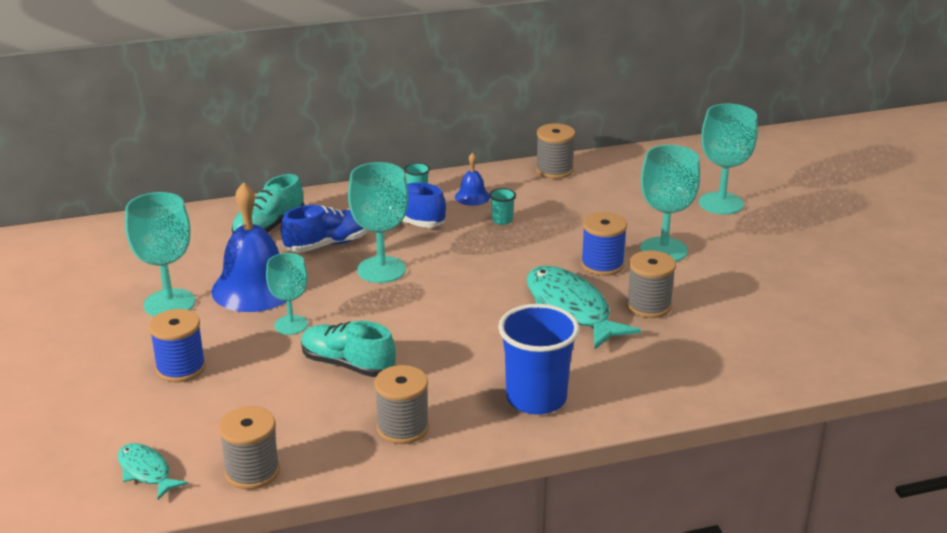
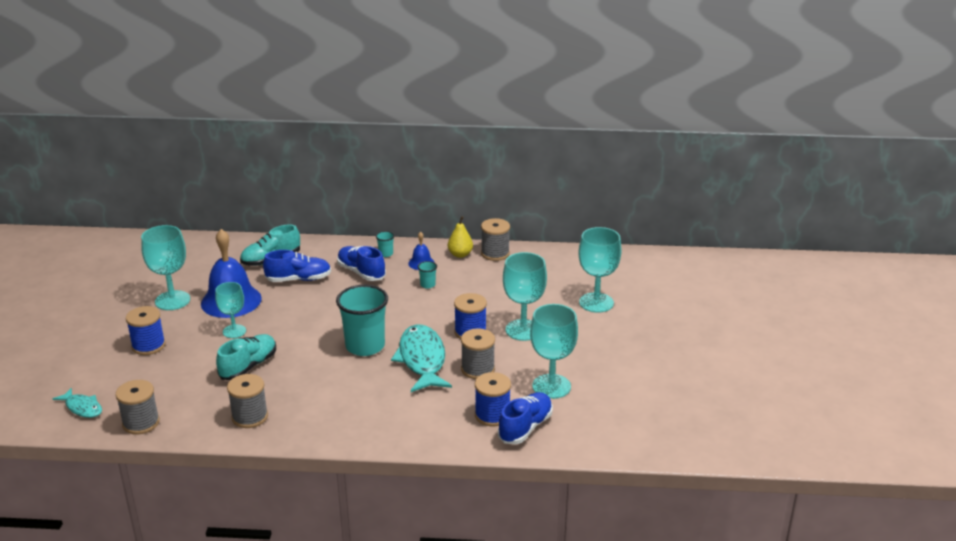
camera: 20 degrees right, 0 degrees up
turquoise fish [118,443,188,500] -> turquoise fish turned 150 degrees clockwise [53,388,102,418]
turquoise shoe [301,321,396,377] -> turquoise shoe turned 75 degrees clockwise [216,334,276,380]
turquoise goblet [348,162,408,283] -> turquoise goblet moved to [530,304,578,399]
blue cup [498,304,579,415] -> none
none -> turquoise cup [336,285,388,356]
none -> yellow pear [448,216,473,258]
none -> blue spool [475,372,511,427]
none -> blue shoe [498,392,553,444]

